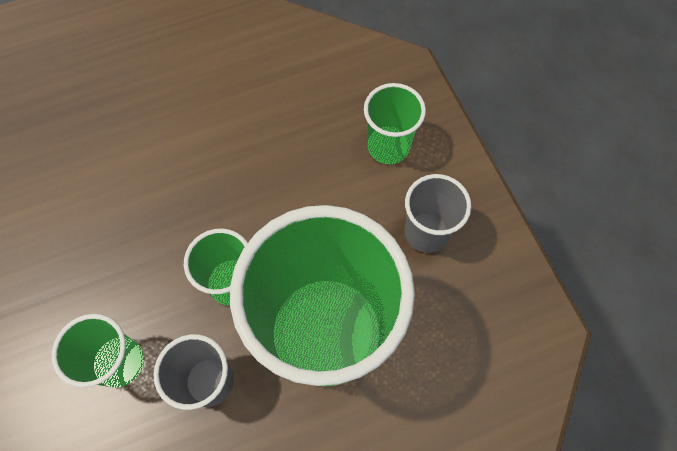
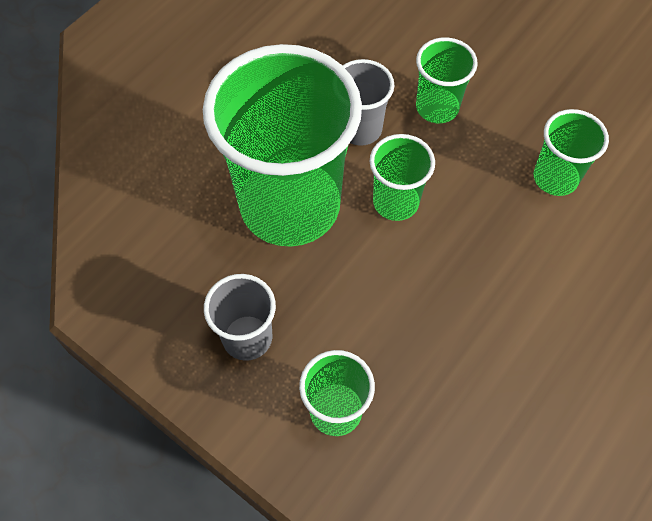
camera: 150 degrees right, 5 degrees down
none -> green cup [534,109,609,196]

